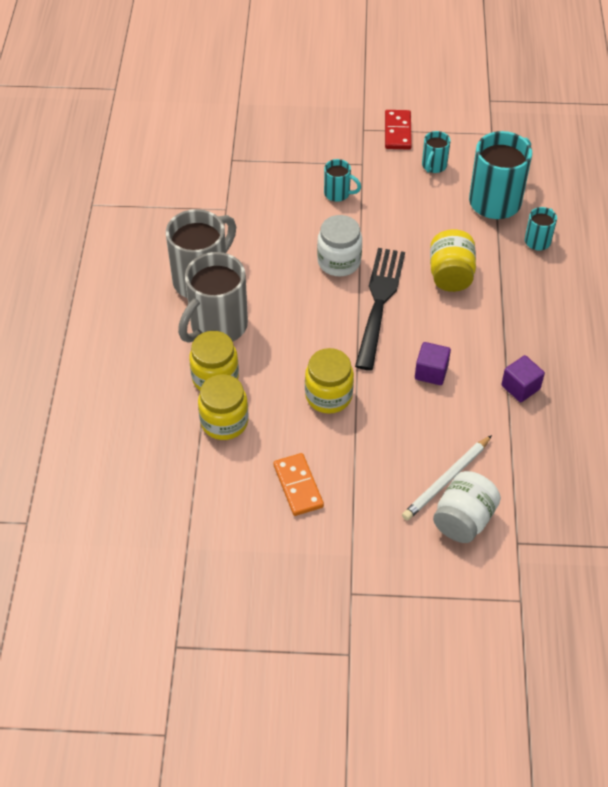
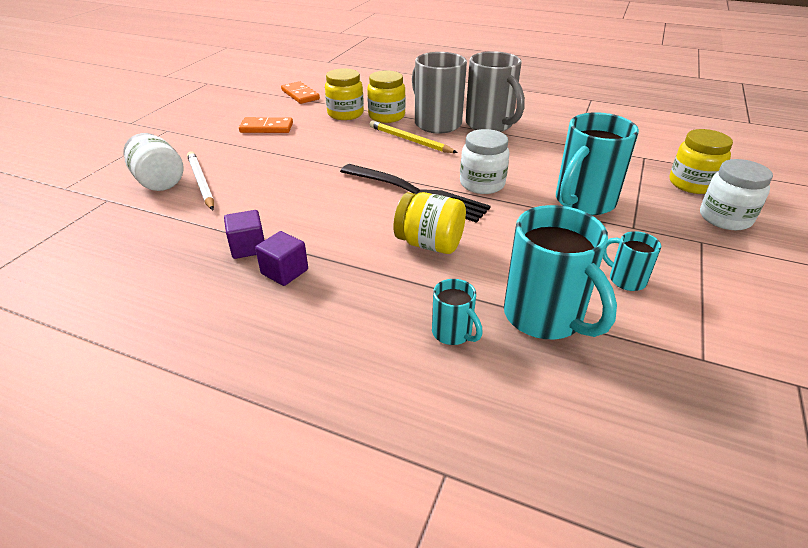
camera: 110 degrees right, 15 degrees down
yellow jar [305,348,354,414] -> yellow jar moved to [670,129,733,194]
turquoise mug [324,159,361,202] -> turquoise mug [556,112,639,215], size x2.03
red domino [385,110,412,150] -> none
purple cube [415,342,451,385] -> purple cube moved to [255,231,308,286]
none -> orange domino [281,81,320,104]
none -> yellow pencil [369,120,458,153]
none -> white jar [700,159,773,230]

